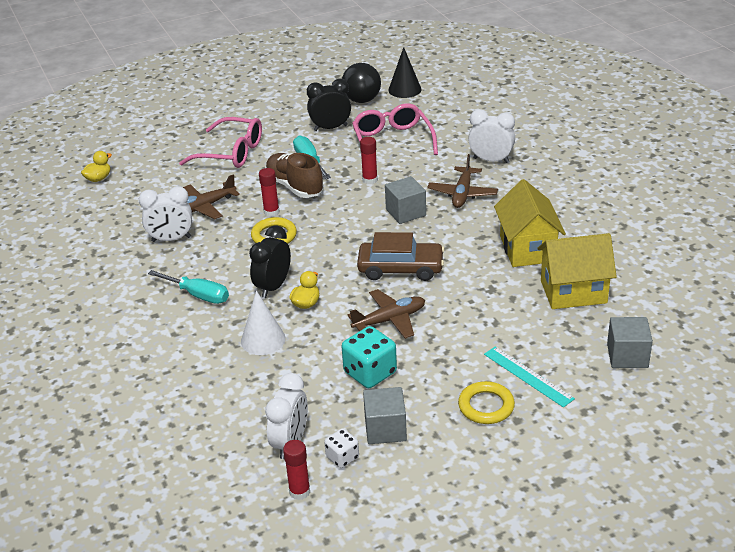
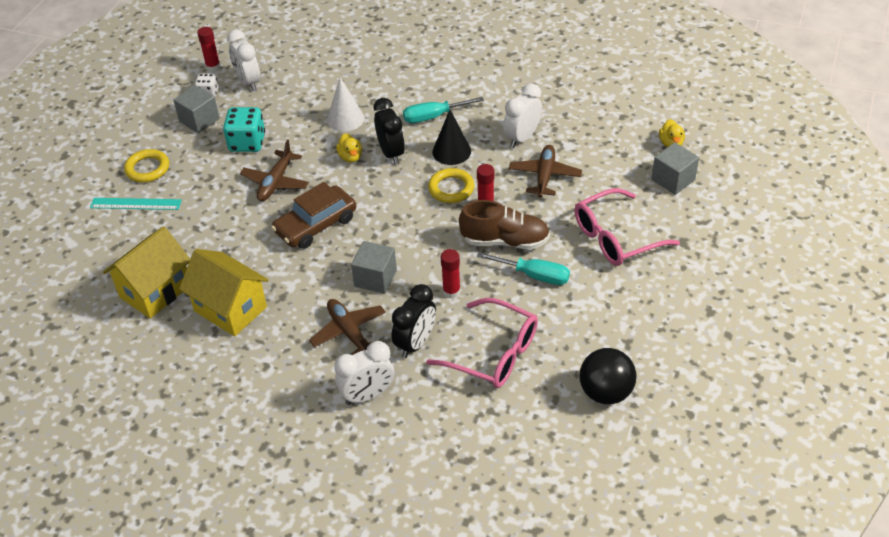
camera: 135 degrees right, 10 degrees up
black clock [307,79,351,131] -> black clock moved to [391,284,436,358]
black cone [388,47,421,98] -> black cone moved to [432,110,471,165]
grey cube [607,317,653,368] -> grey cube moved to [652,142,699,195]

